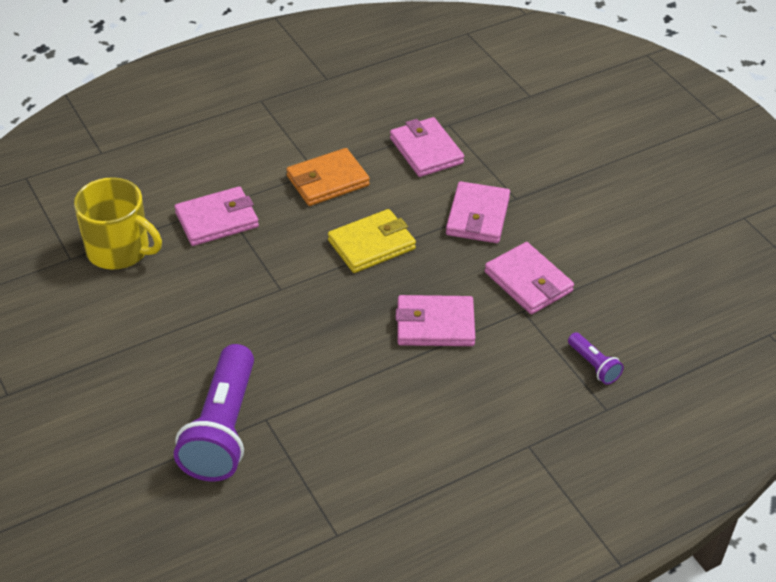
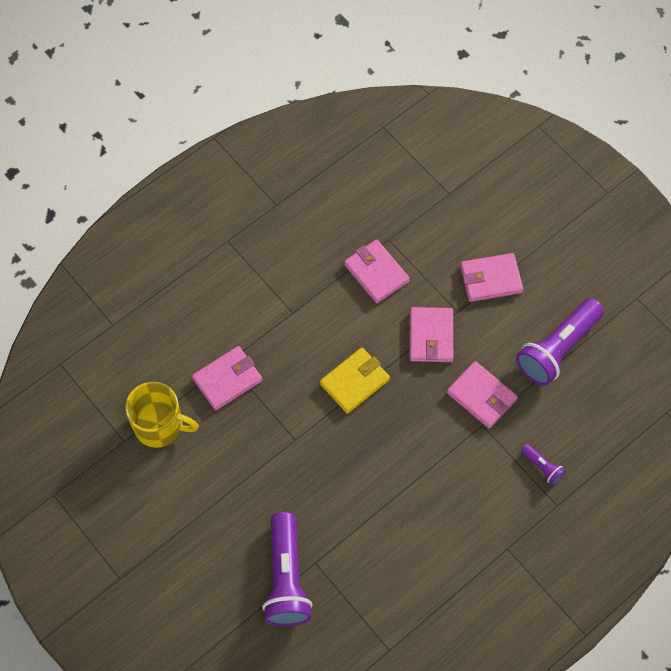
camera: 10 degrees left, 20 degrees up
orange wallet [286,148,370,206] -> none
pink wallet [396,295,475,346] -> pink wallet moved to [460,253,523,302]
none -> purple flashlight [516,298,604,386]

